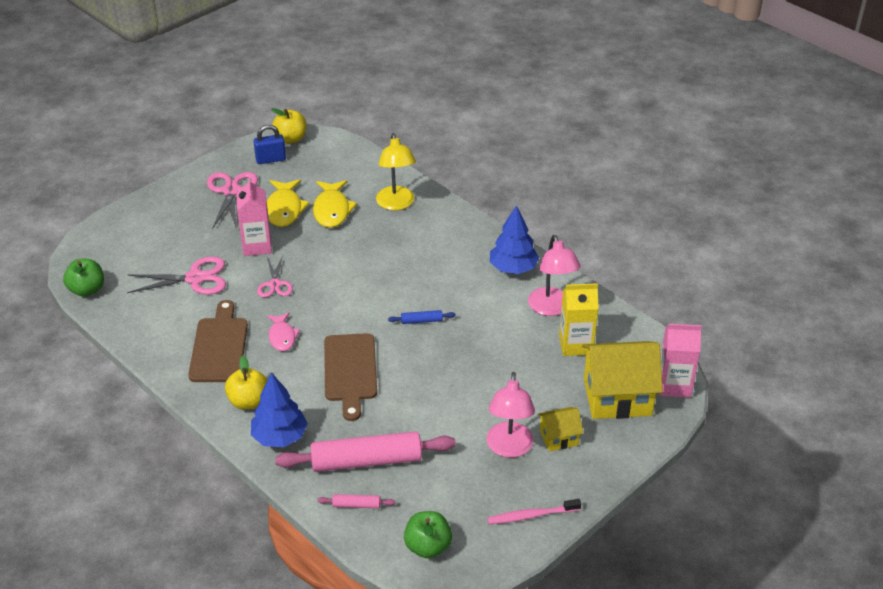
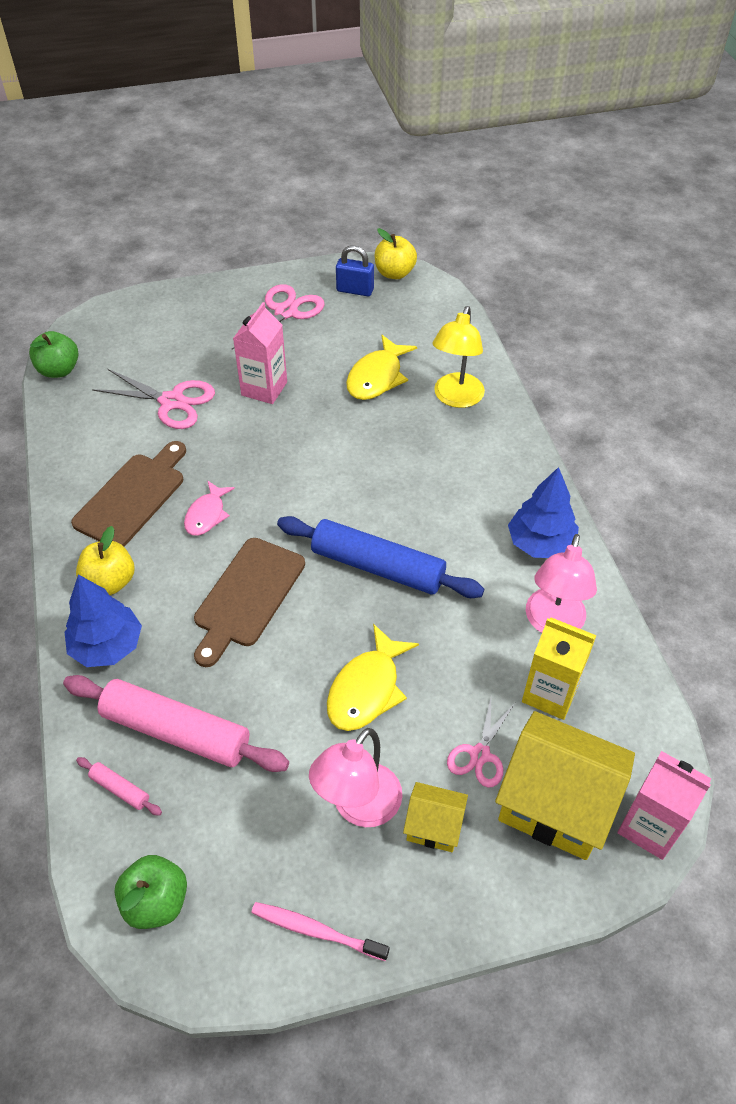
camera: 30 degrees right, 10 degrees up
pink scissors [257,255,293,297] -> pink scissors moved to [447,694,515,787]
yellow fish [267,179,310,227] -> yellow fish moved to [327,624,419,731]
blue rolling pin [388,310,456,324] -> blue rolling pin [277,516,484,598], size x2.38

